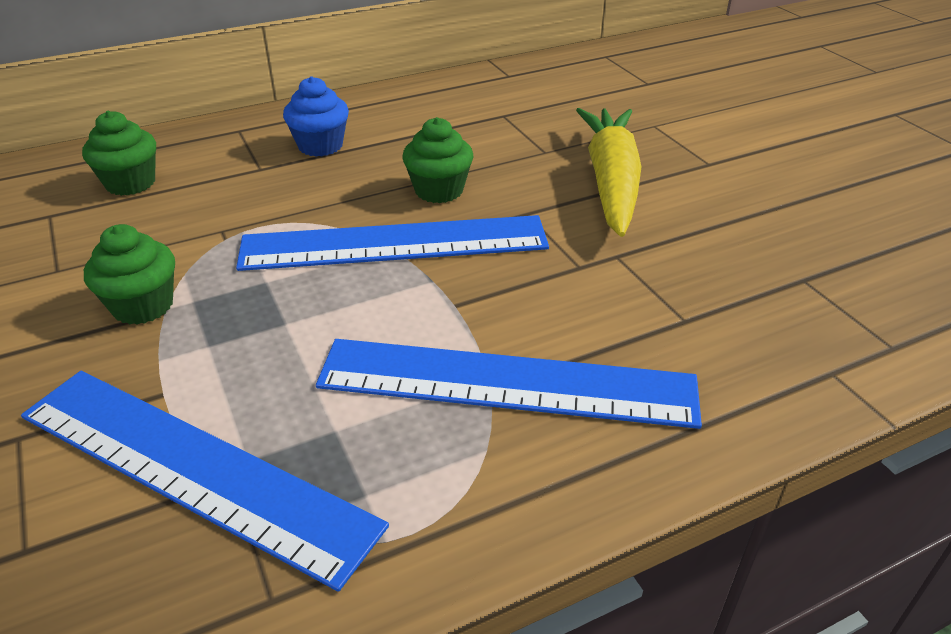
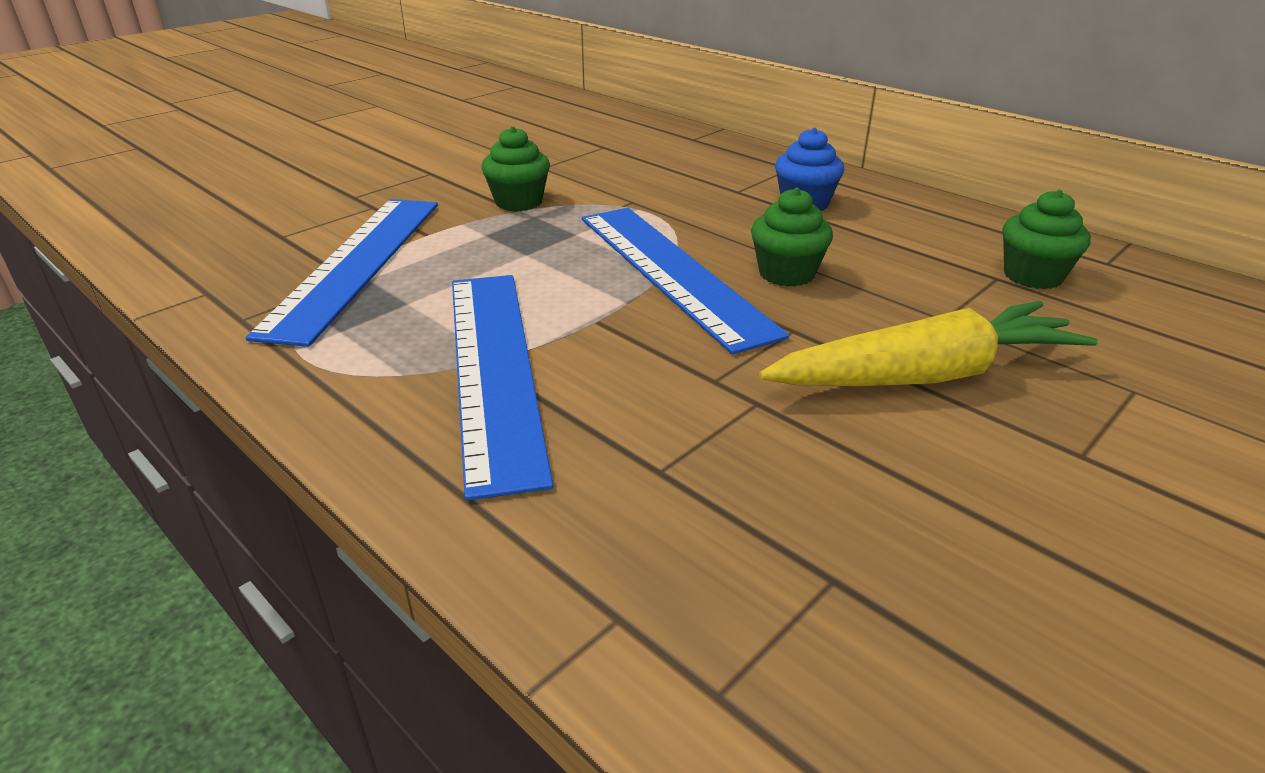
camera: 70 degrees right, 5 degrees down
green cupcake [82,111,156,196] -> green cupcake moved to [1002,190,1091,289]

